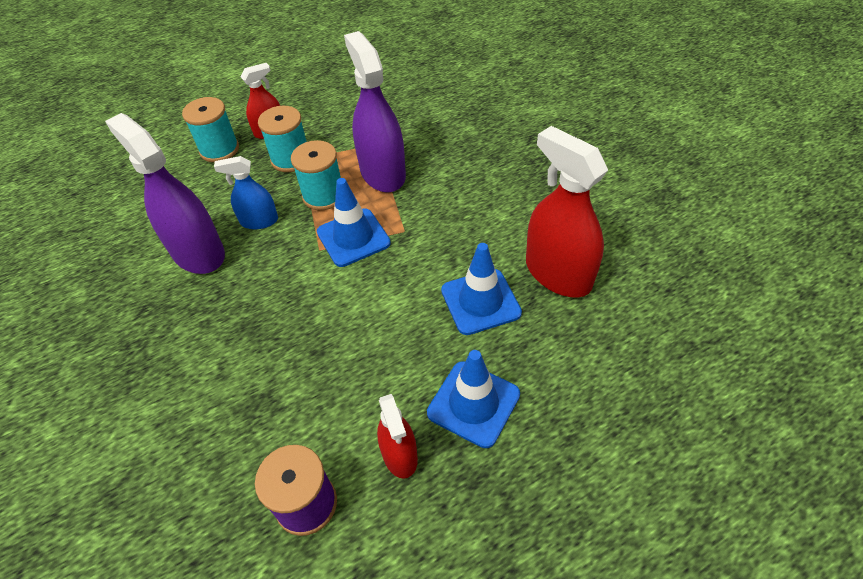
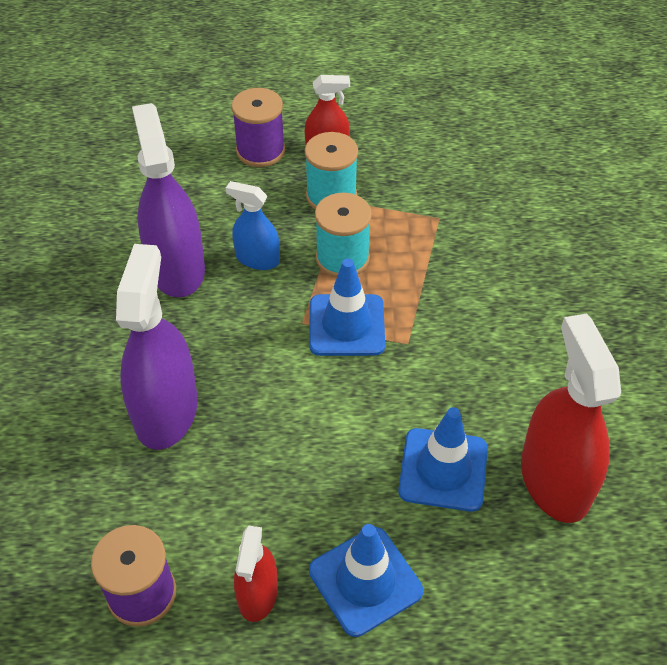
camera: 25 degrees right, 0 degrees up
turquoise spool [182,97,239,162] -> purple spool [231,88,285,167]
purple spray bottle [344,31,406,192] -> purple spray bottle moved to [116,244,198,450]

